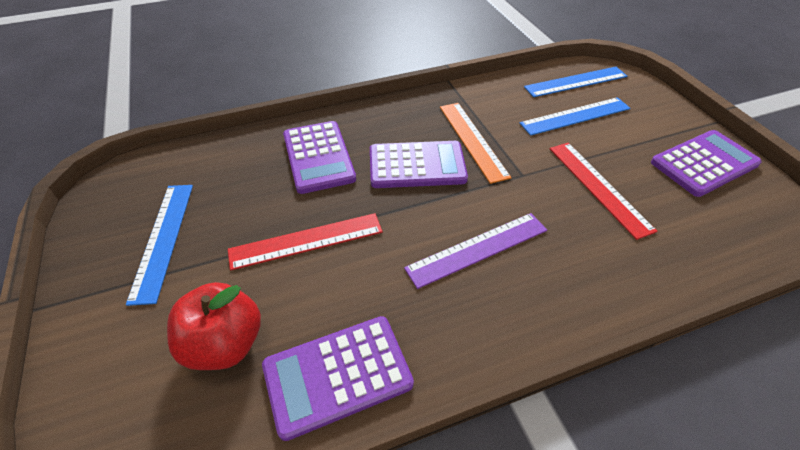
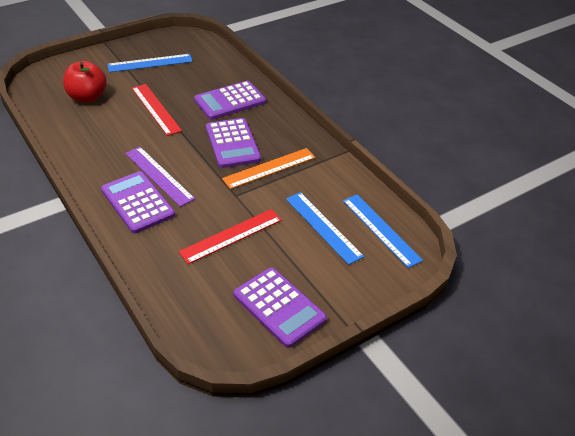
camera: 75 degrees right, 5 degrees down
purple calculator [262,316,414,441] -> purple calculator moved to [101,171,175,233]

